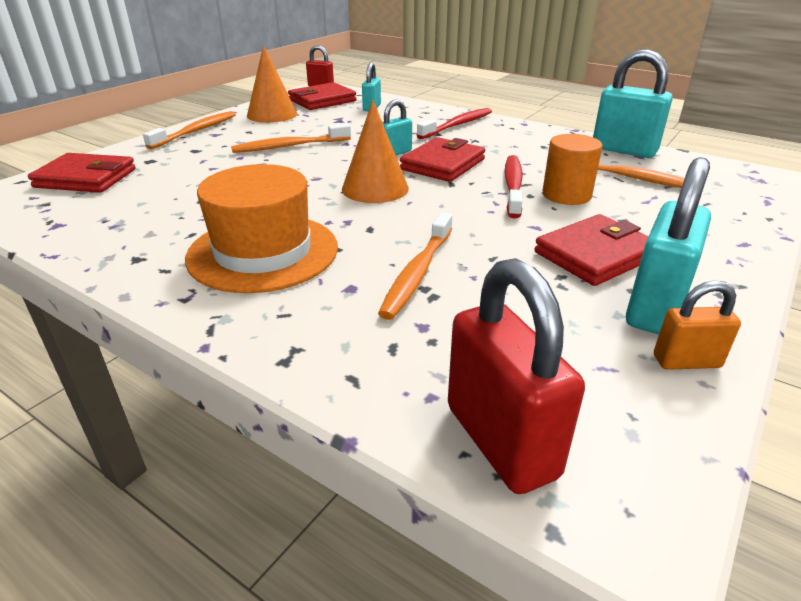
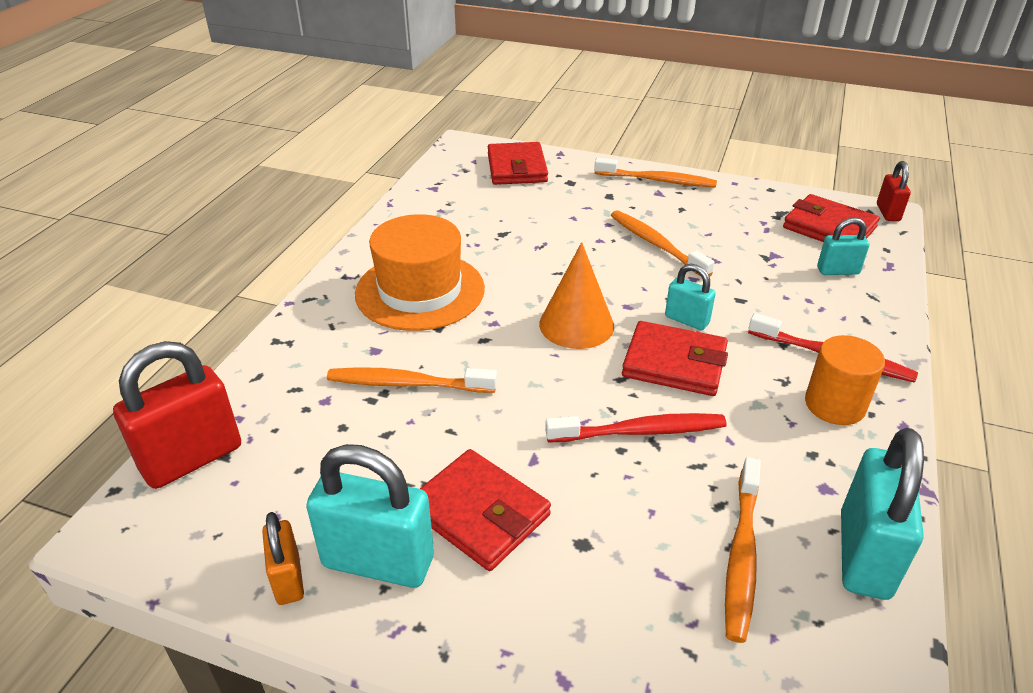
camera: 75 degrees right, 5 degrees up
orange cone [247,45,297,123] -> none
orange cylinder [543,134,602,205] -> orange cylinder moved to [805,335,885,425]

